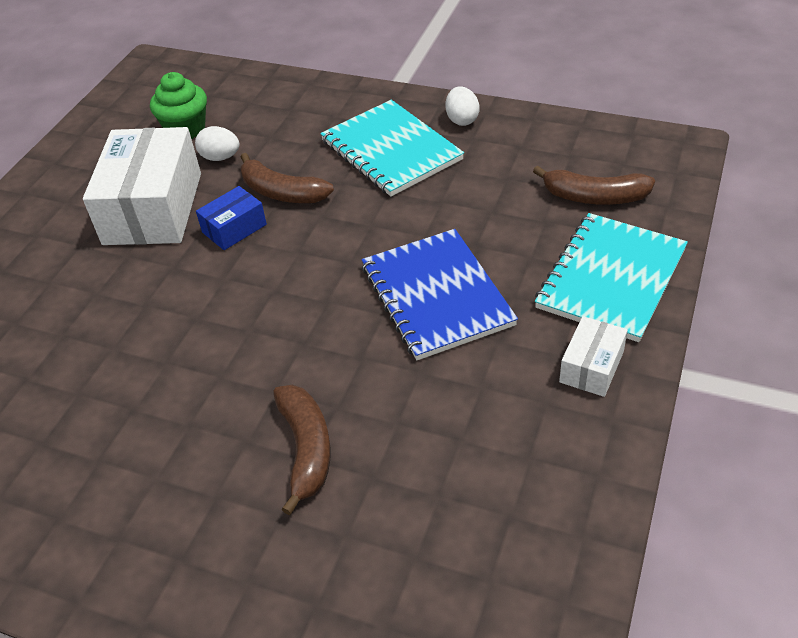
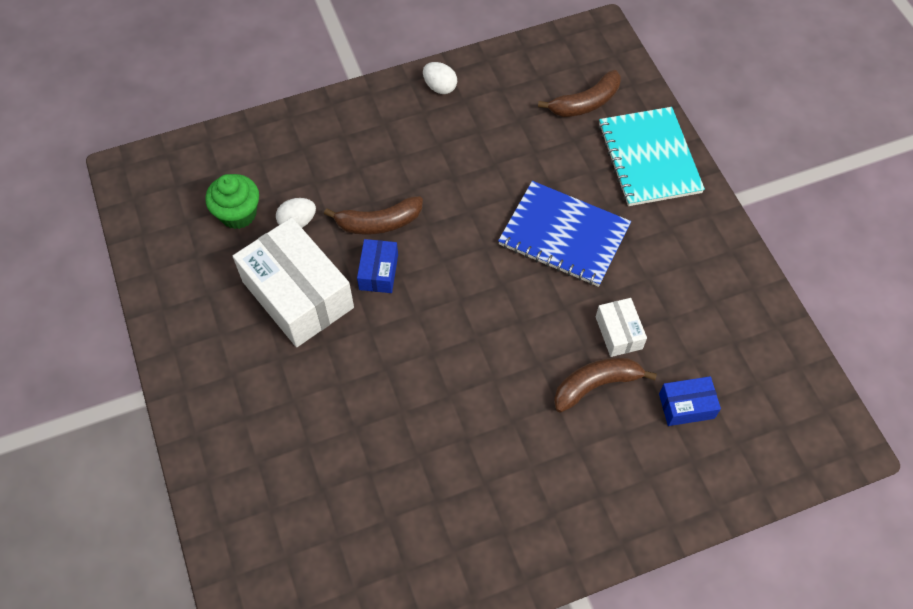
camera: 45 degrees left, 15 degrees up
brown banana [273,385,331,515] -> brown banana turned 60 degrees counterclockwise [554,357,657,413]
turquoise notebook [320,100,464,197] -> none
white box [559,316,628,397] -> white box moved to [596,298,647,357]
none -> blue box [659,376,721,426]

